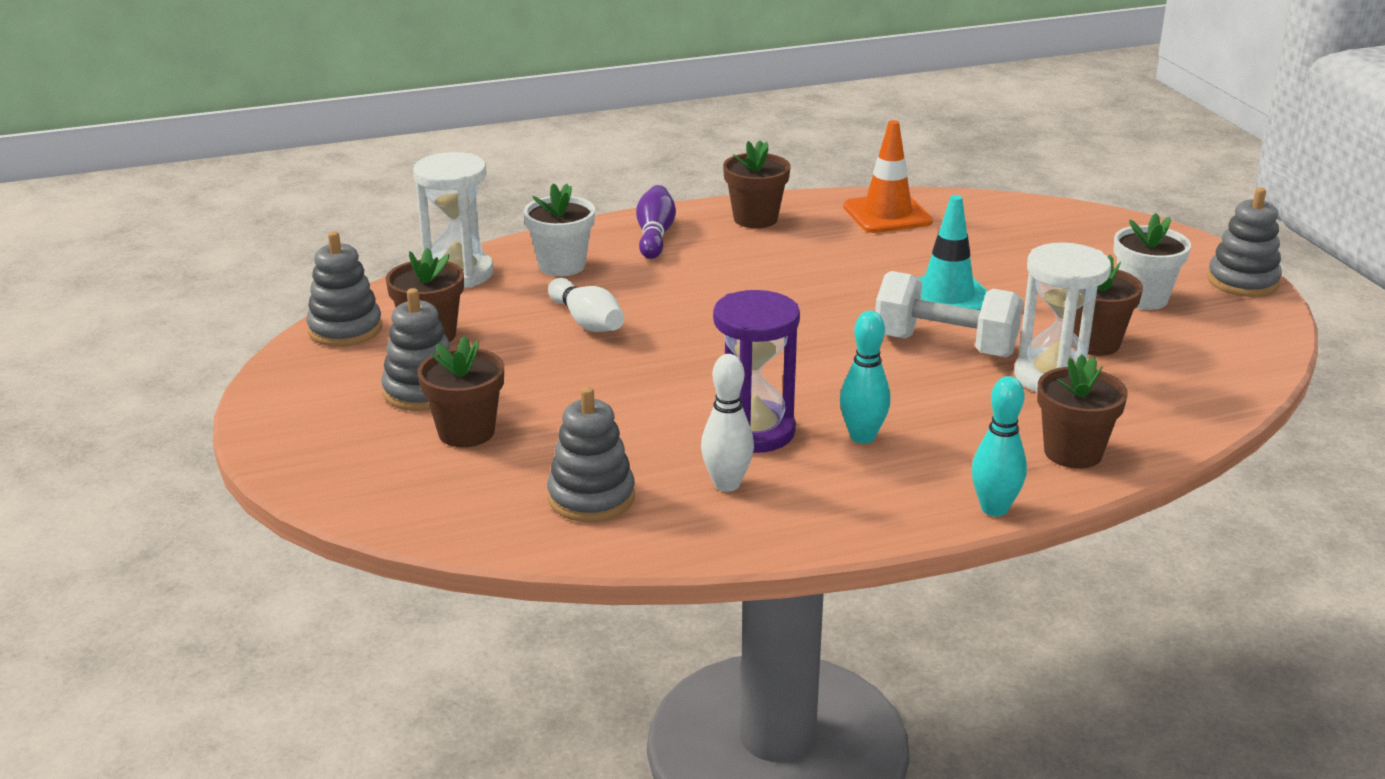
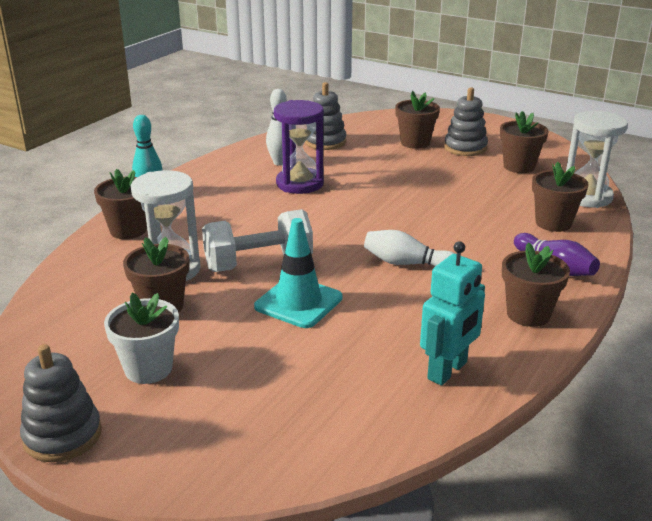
camera: 140 degrees right, 0 degrees up
grey stacking toy [306,231,382,347] -> none
white flower pot [524,183,595,276] -> brown flower pot [532,162,589,232]
white bowling pin [548,278,624,332] -> white bowling pin moved to [364,230,455,266]
turquoise bowling pin [840,311,891,444] -> none
orange traffic cone [843,120,933,233] -> turquoise robot [420,241,485,386]

